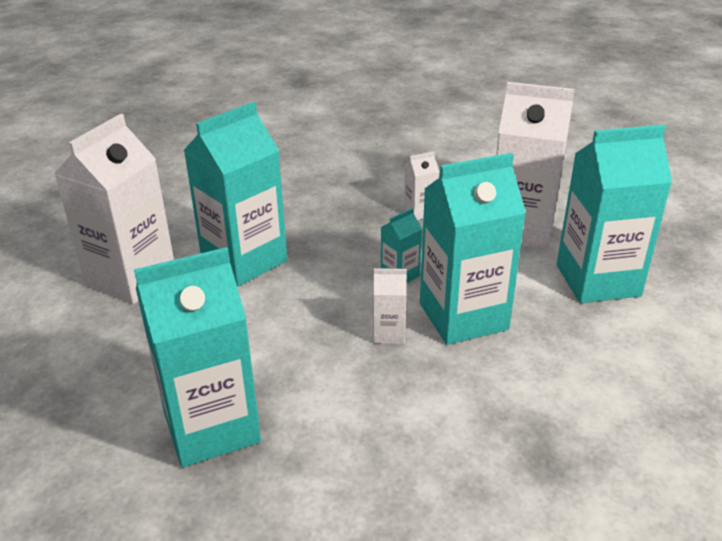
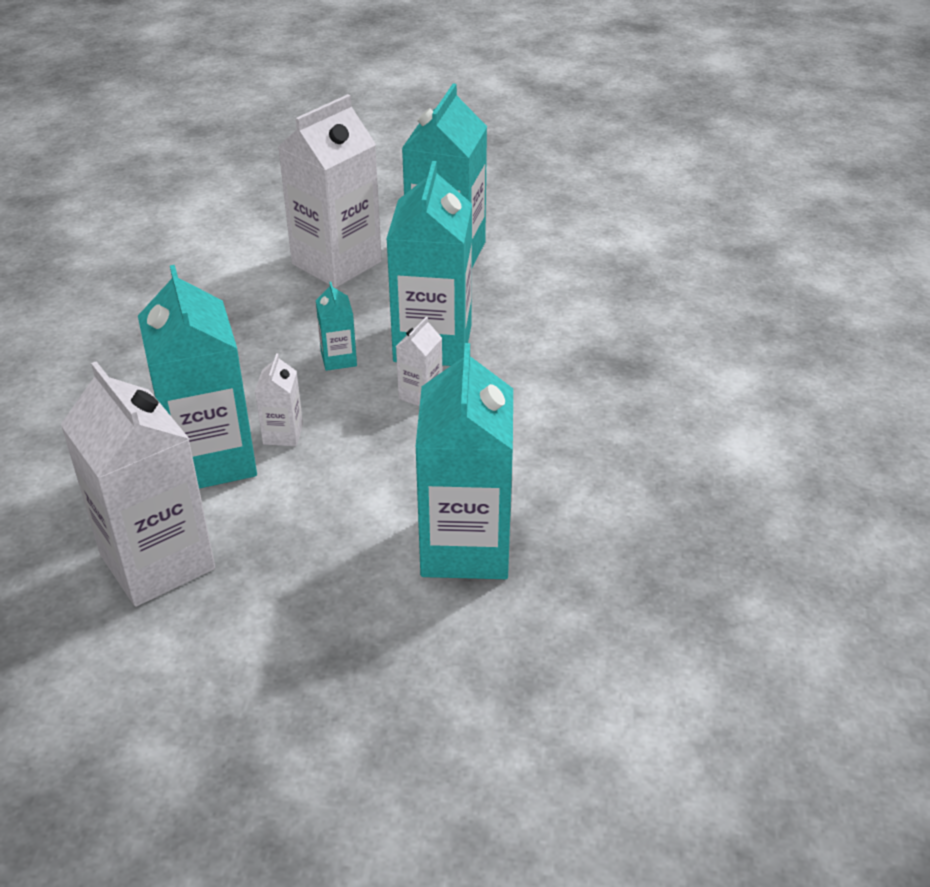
camera: 65 degrees left, 5 degrees up
white carton [404,151,439,220] -> white carton moved to [255,353,303,446]

